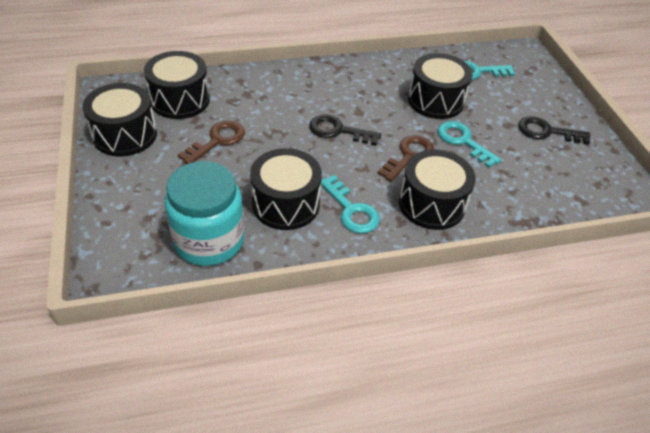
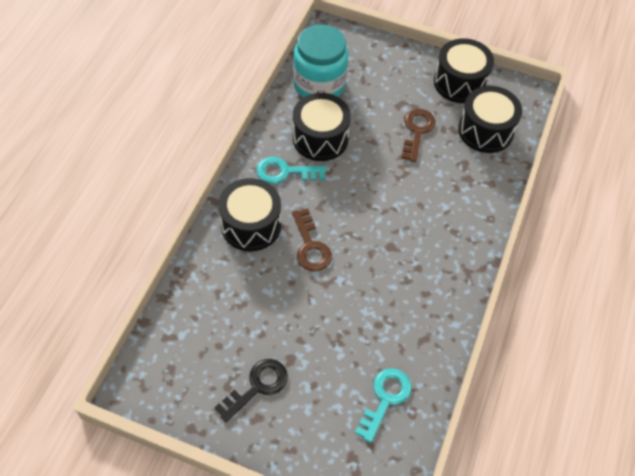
camera: 125 degrees right, 10 degrees up
brown key [178,121,245,164] -> brown key turned 150 degrees counterclockwise [401,109,436,162]
black key [309,114,381,146] -> none
black drum [408,53,473,119] -> none
turquoise key [437,121,501,168] -> none

